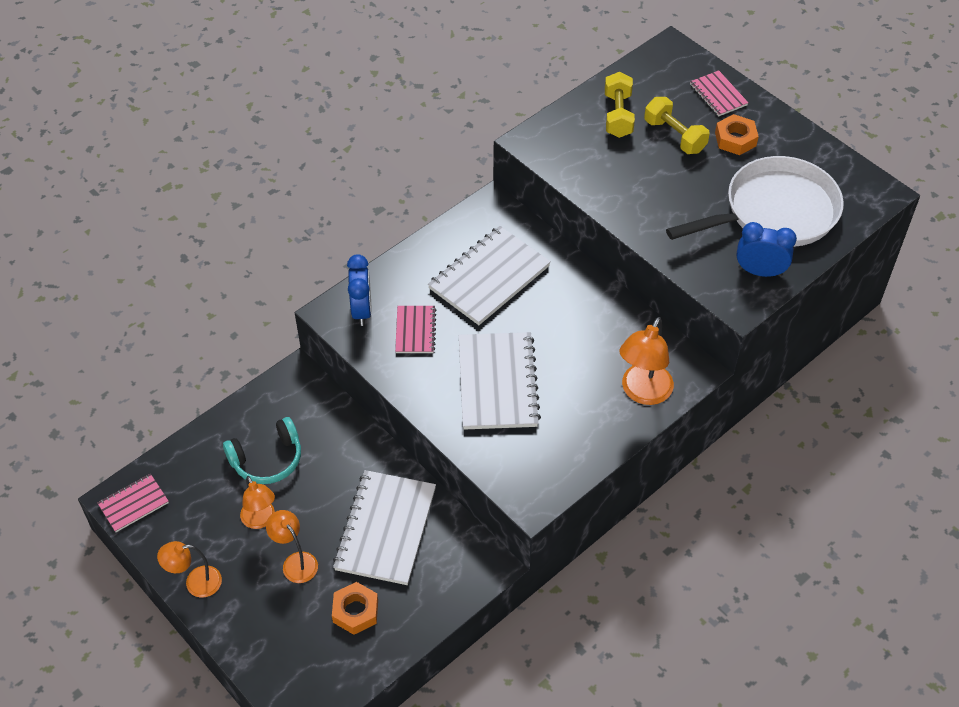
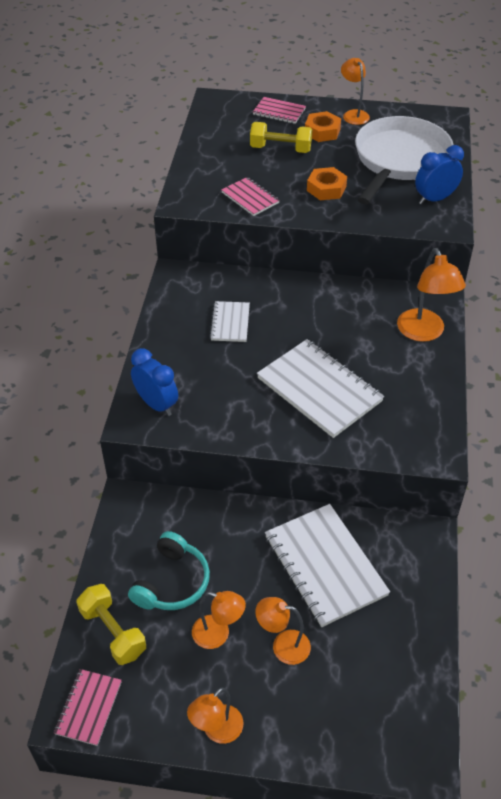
camera: 40 degrees left, 5 degrees down
orange nut [332,582,378,635] -> orange nut moved to [307,167,347,200]
pink notebook [395,306,436,353] -> pink notebook moved to [221,177,280,216]
white notebook [428,226,551,325] -> white notebook [210,301,250,342], size x0.53
yellow dumbbell [605,72,635,138] -> yellow dumbbell moved to [76,584,146,665]
none -> orange lamp [341,58,370,125]

